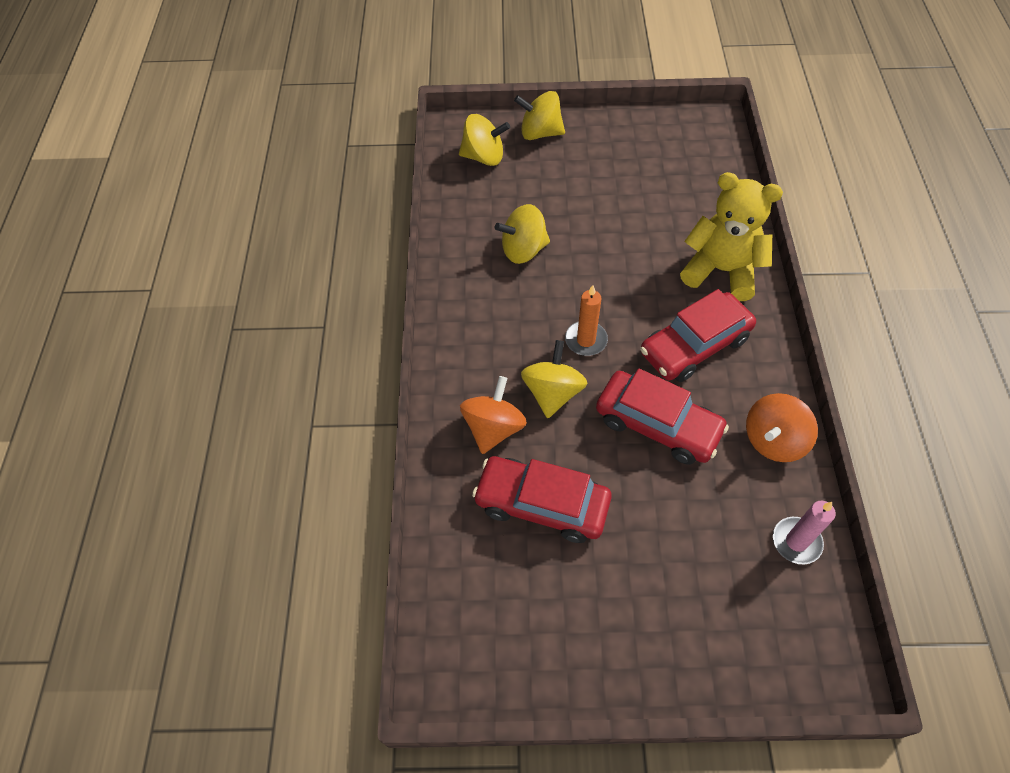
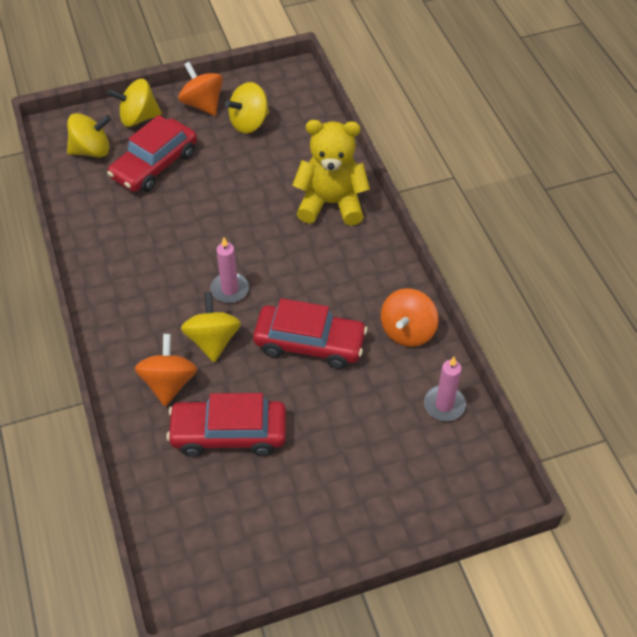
camera: 20 degrees left, 5 degrees down
yellow spinning top [495,204,550,264] -> yellow spinning top moved to [225,82,269,133]
orange candle [565,285,608,356] -> pink candle [211,238,249,303]
red car [640,289,756,382] -> red car moved to [107,115,197,192]
none -> orange spinning top [178,62,223,116]

